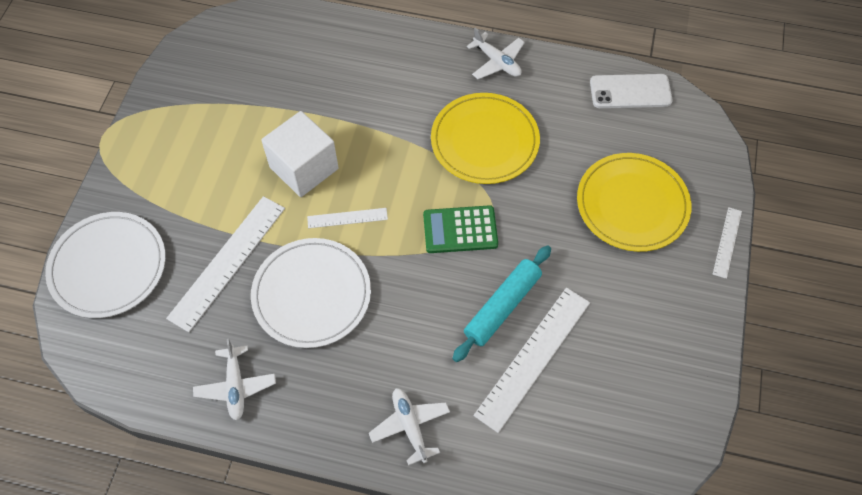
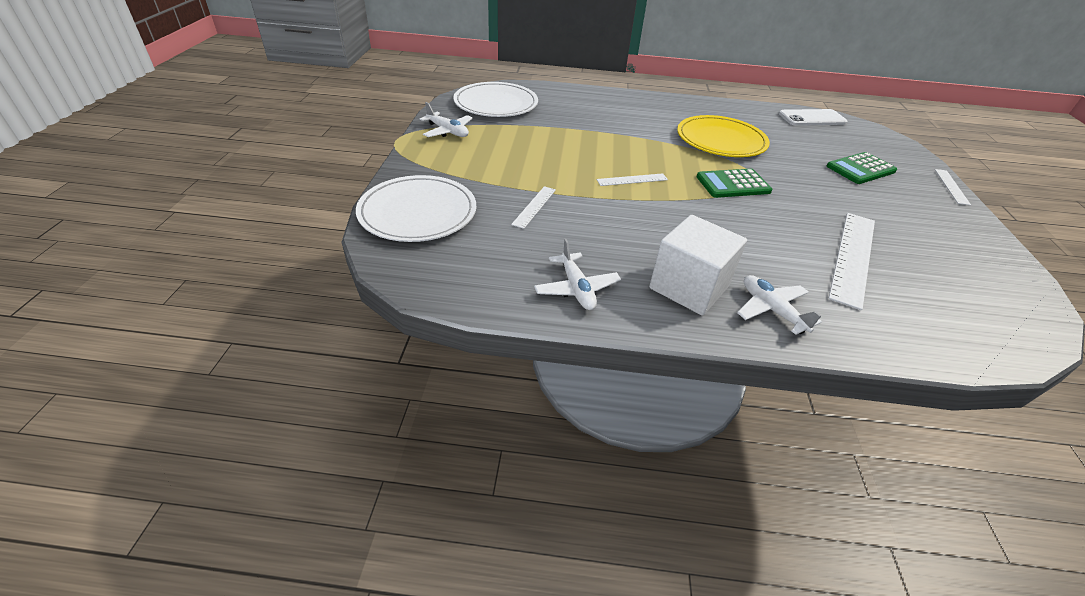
camera: 10 degrees left, 20 degrees down
white ruler [166,196,285,332] -> white ruler [511,186,556,229], size x0.51
white plate [251,238,371,348] -> white plate moved to [453,82,538,117]
white cube [261,111,339,197] -> white cube moved to [649,215,747,316]
turquoise rolling pin [452,245,551,362] -> none
white plane [467,28,525,79] -> white plane moved to [419,102,473,137]
yellow plate [577,153,692,252] -> green calculator [827,152,897,184]

